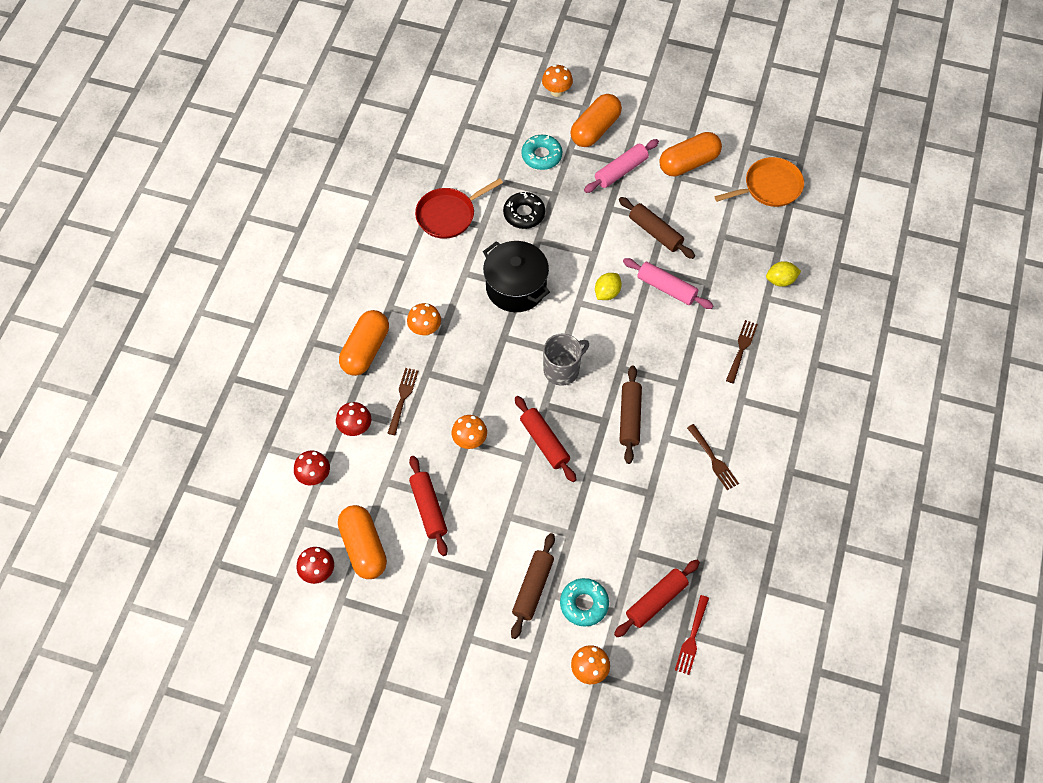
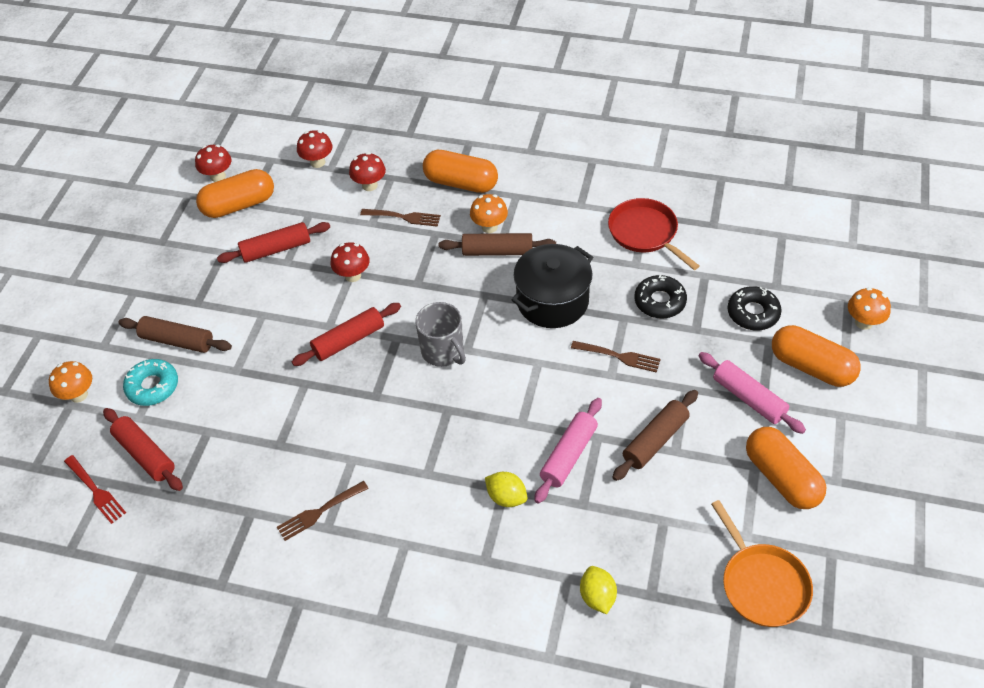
camera: 90 degrees right, 10 degrees down
orange mushroom [451,415,487,449] -> red mushroom [331,242,370,282]
turquoise donut [521,135,562,170] -> black donut [727,286,781,330]
yellow lemon [595,273,622,300] -> yellow lemon moved to [485,472,527,507]
brown rolling pin [619,366,642,464] -> brown rolling pin moved to [439,233,556,256]
red fork [675,595,709,675] -> red fork turned 150 degrees counterclockwise [64,455,126,524]
brown fork [726,320,758,383] -> brown fork moved to [571,341,660,373]

